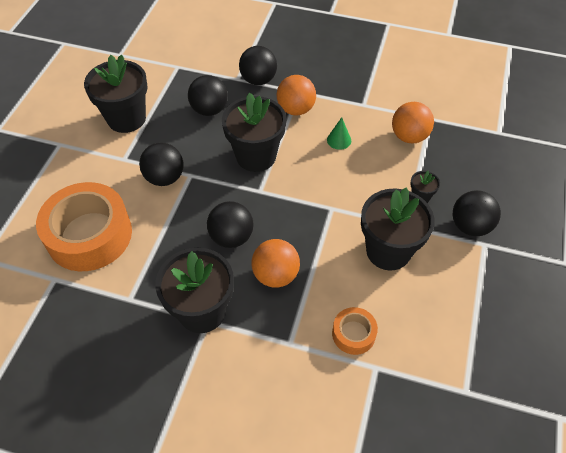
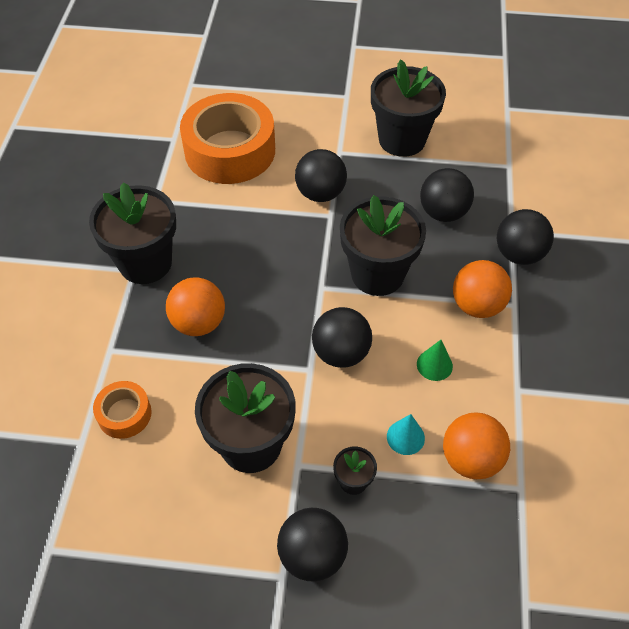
camera: 80 degrees right, 0 degrees up
black ball [207,201,254,248] -> black ball moved to [312,307,372,368]
none -> turquoise cone [387,414,425,455]

